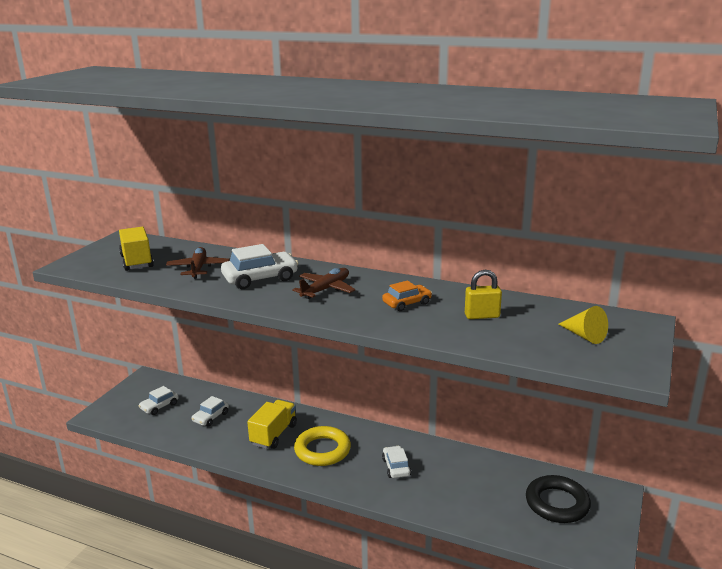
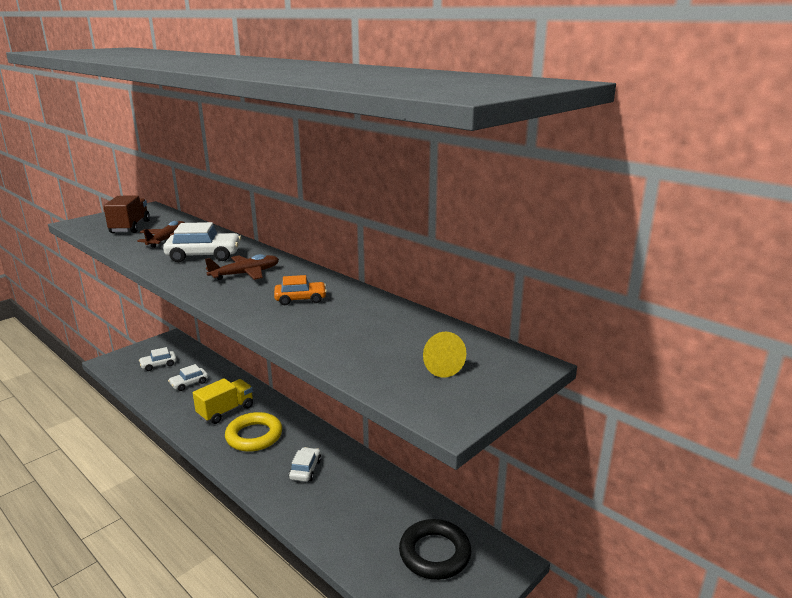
camera: 20 degrees right, 0 degrees up
yellow truck [119,227,154,271] -> brown truck [103,196,150,233]
yellow padlock [465,270,502,319] -> none

